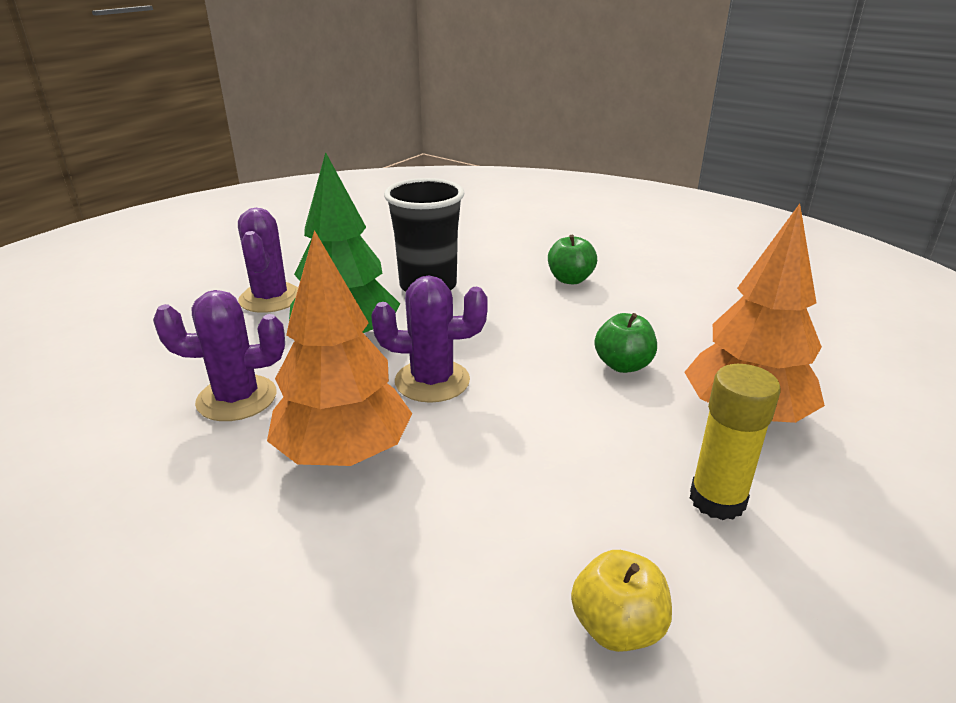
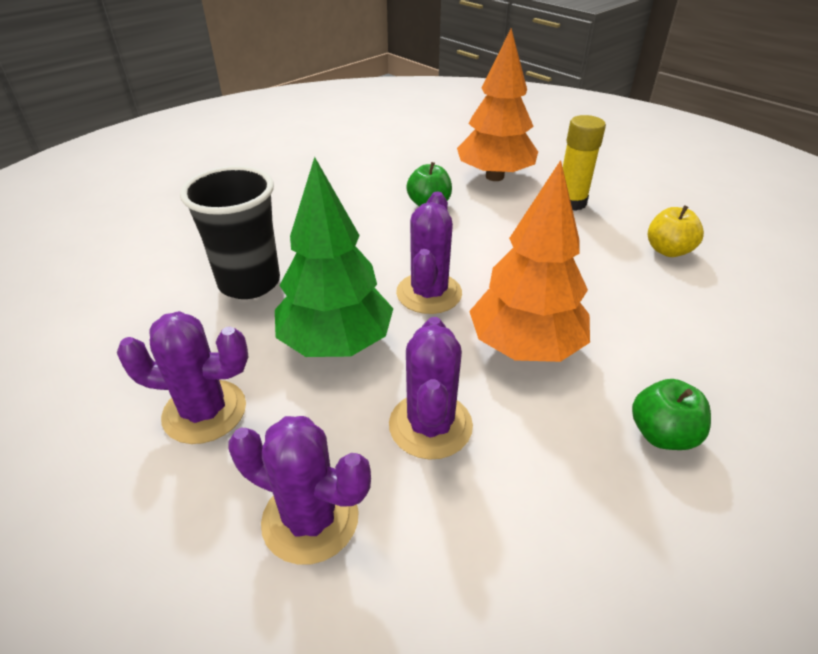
camera: 80 degrees left, 10 degrees up
green apple [548,235,597,284] -> green apple moved to [632,379,711,450]
none -> purple cactus [228,416,371,565]

